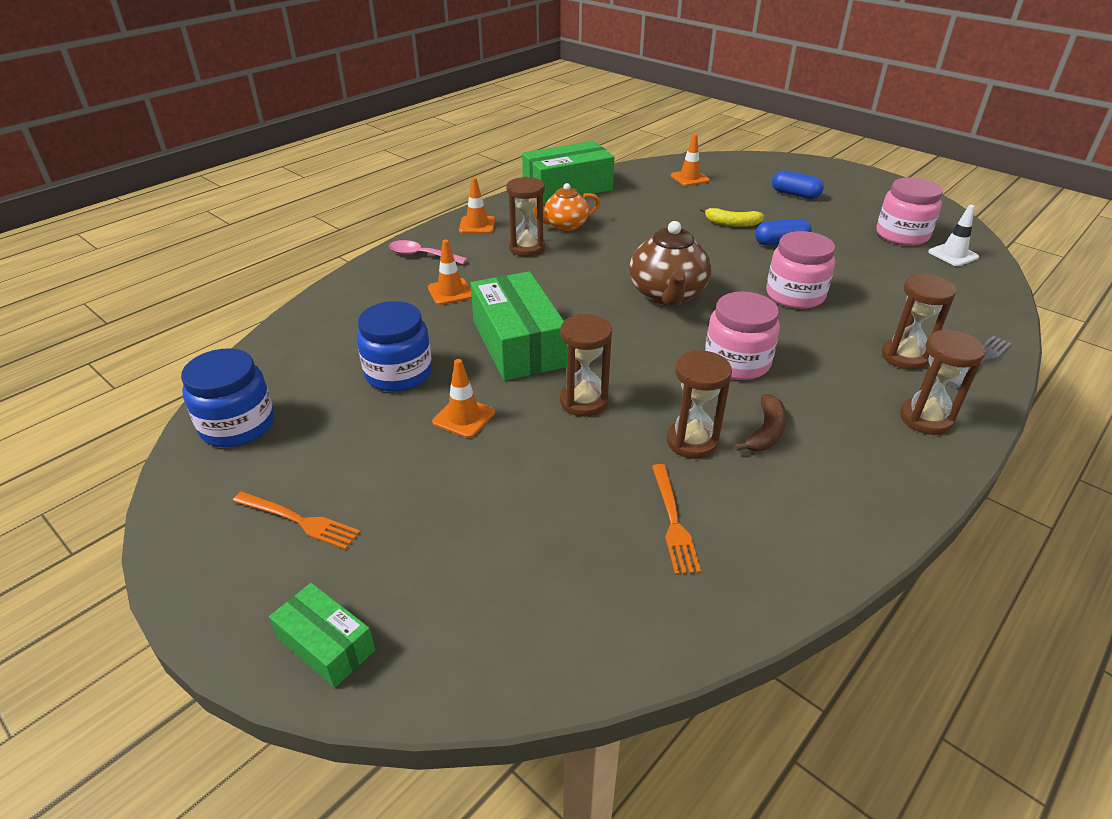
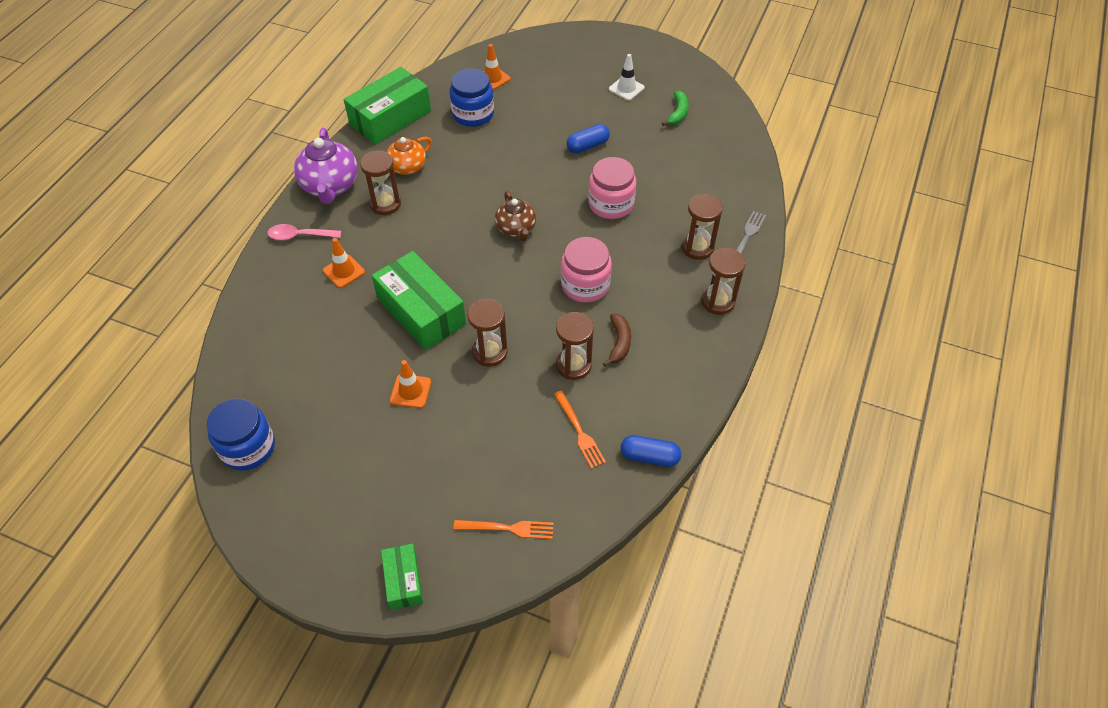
camera: 20 degrees left, 15 degrees up
orange fork [233,491,360,550] -> orange fork moved to [453,520,554,539]
green box [269,583,375,688] -> green box turned 60 degrees clockwise [381,544,423,610]
blue jar [357,301,432,392] -> blue jar moved to [450,68,494,127]
orange traffic cone [459,177,495,234] -> purple teapot [294,128,358,204]
brown teapot [629,221,711,306] -> brown teapot [495,191,536,242], size x0.65
yellow banana [700,207,764,227] -> none
blue capsule [772,170,824,199] -> blue capsule moved to [621,435,681,467]
pink jar [876,177,943,246] -> green banana [662,91,689,126]
white traffic cone [928,205,979,266] -> white traffic cone moved to [609,54,645,100]

